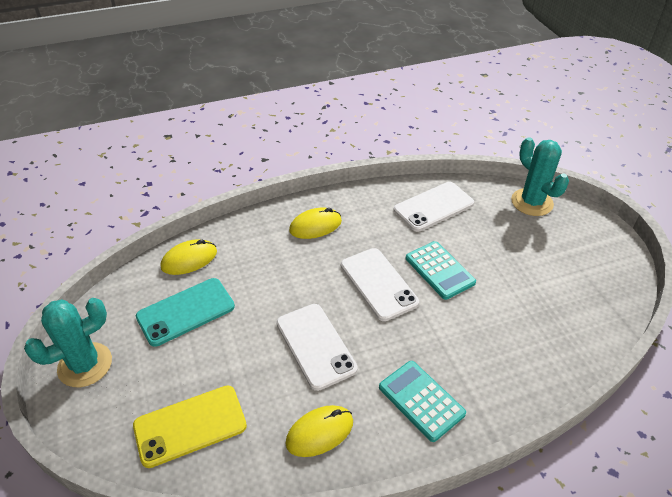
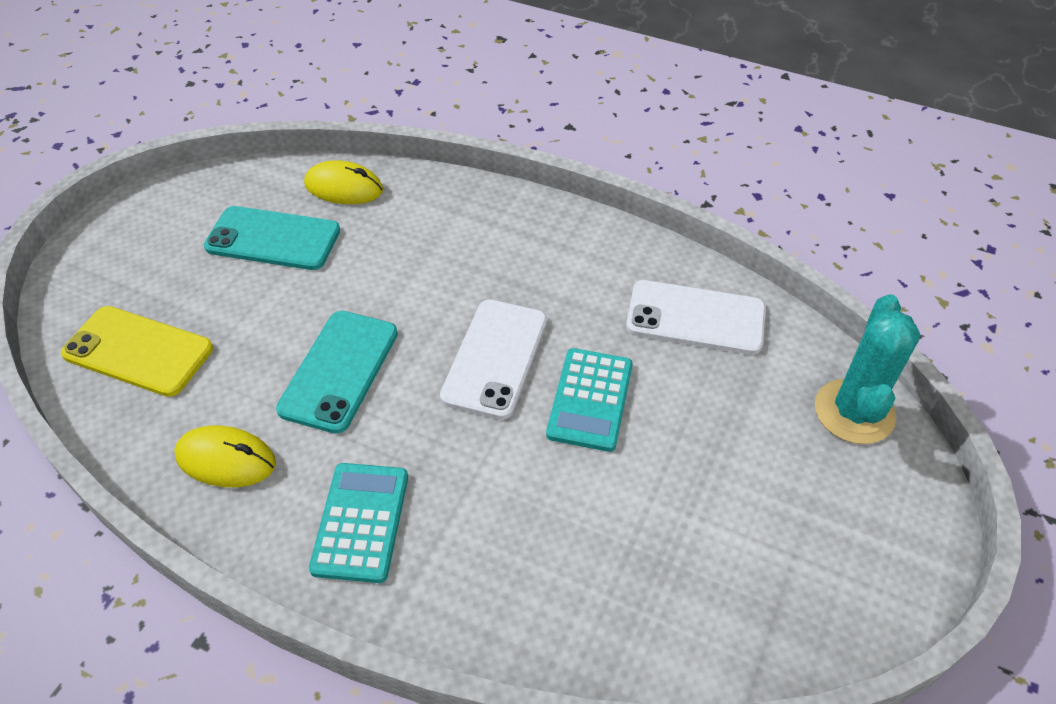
camera: 45 degrees right, 5 degrees up
turquoise cactus [24,298,112,387] -> none
white phone [276,304,358,391] -> turquoise phone [276,311,398,434]
yellow mouse [289,208,342,239] -> none

